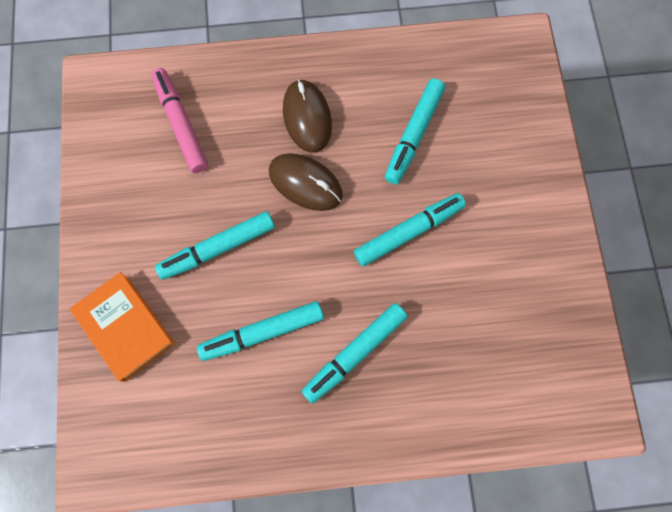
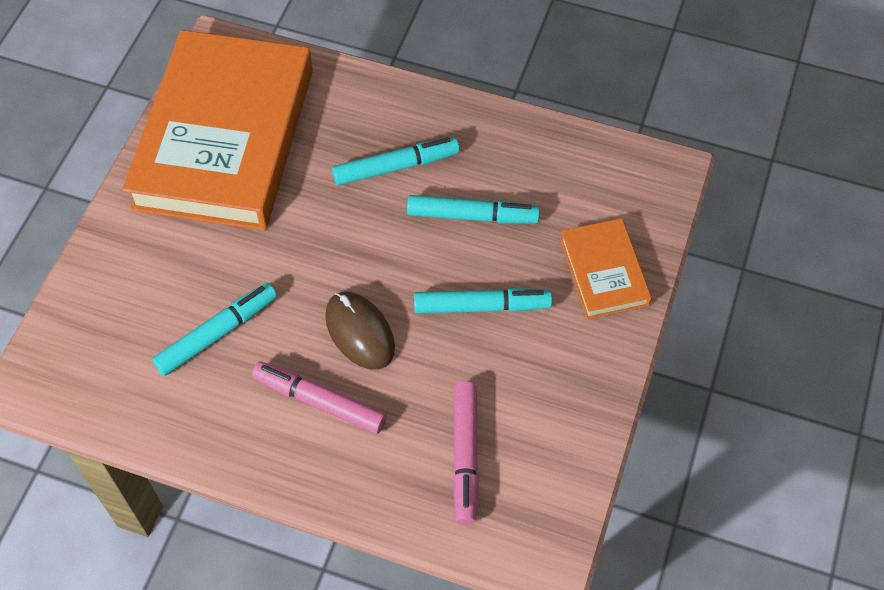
camera: 155 degrees left, 15 degrees down
brown mouse [283,79,332,153] -> pink marker [252,362,387,434]
turquoise marker [354,193,466,266] -> none
none -> orange book [122,30,313,231]

